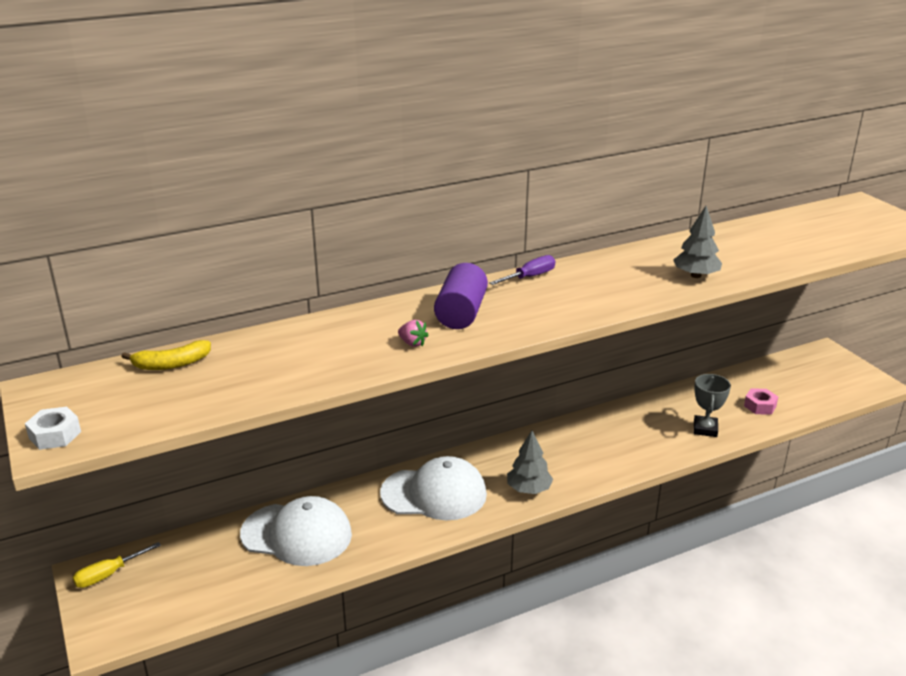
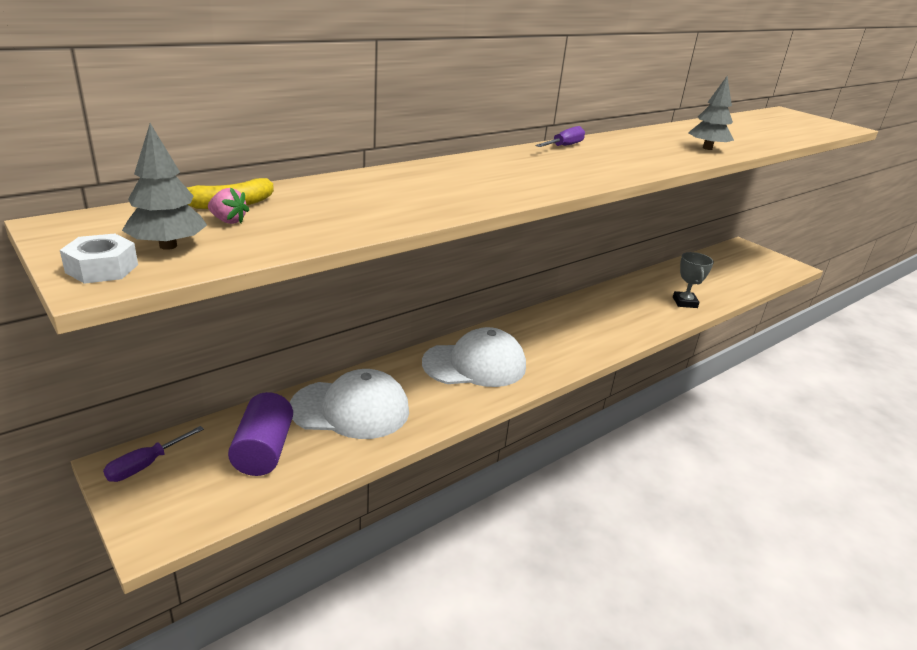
camera: 15 degrees left, 0 degrees up
yellow screwdriver [72,542,161,588] -> purple screwdriver [103,426,204,482]
pink strawberry [398,320,429,347] -> pink strawberry moved to [208,187,249,224]
purple cylinder [434,263,488,329] -> purple cylinder moved to [228,392,293,476]
grey tree [507,431,553,494] -> grey tree moved to [122,123,207,250]
pink nut [744,388,778,415] -> none

